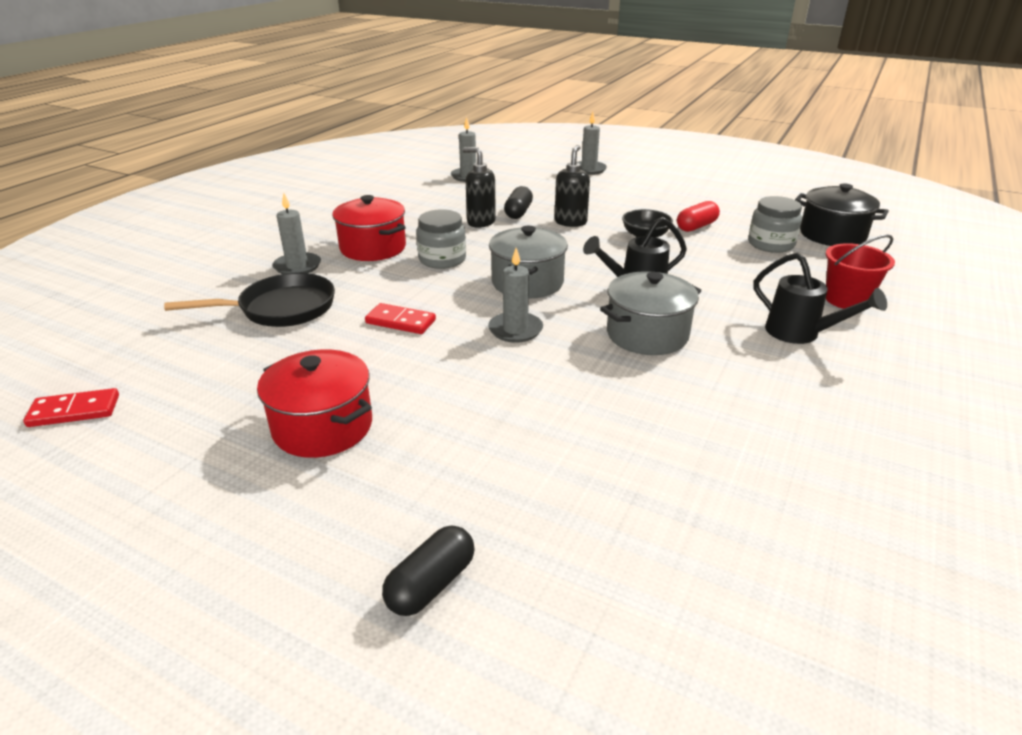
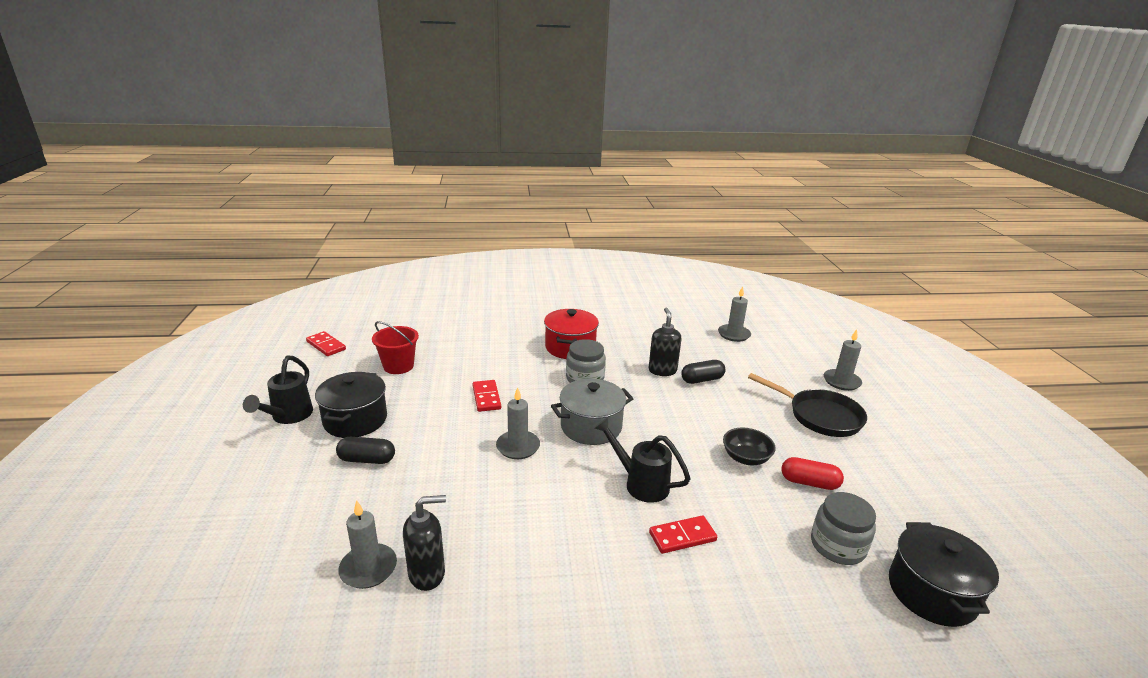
camera: 55 degrees right, 5 degrees down
black pan [164,273,335,327] -> black pan moved to [748,373,867,437]
red pot [257,349,372,458] -> black pot [315,372,387,438]
grey candle [272,193,321,274] -> grey candle moved to [338,500,397,589]
black capsule [382,525,475,616] -> black capsule moved to [336,437,395,464]
black soap dispenser [554,145,590,227] -> black soap dispenser moved to [403,495,446,591]
grey pot [600,271,701,355] -> none
black watering can [754,252,887,344] -> black watering can moved to [243,355,313,424]
red bucket [825,234,895,309] -> red bucket moved to [372,321,419,374]
none -> red domino [649,515,717,554]

